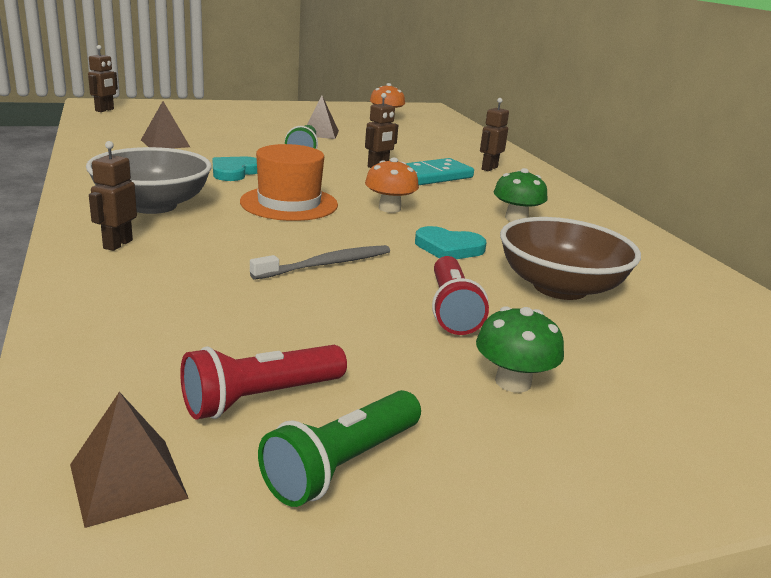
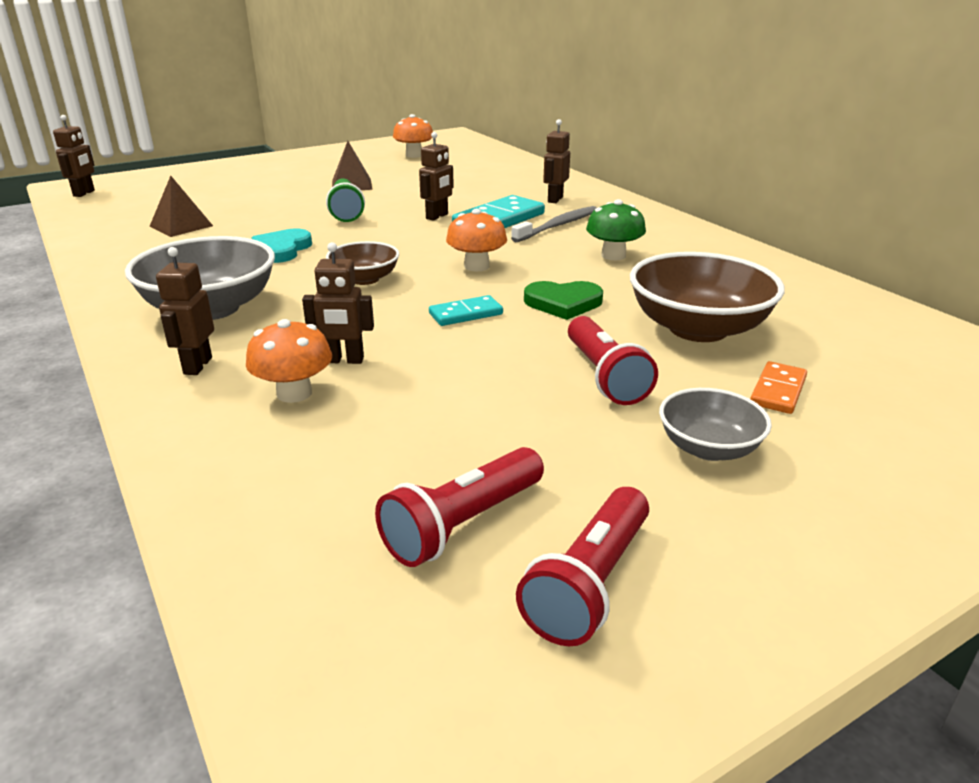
camera: 10 degrees left, 5 degrees up
brown pyramid [70,392,189,528] -> none
orange hat [240,144,338,221] -> brown bowl [326,241,399,285]
grey toothbrush [250,245,390,280] -> grey toothbrush moved to [511,206,597,242]
green flashlight [258,390,421,507] -> red flashlight [516,487,649,646]
turquoise heart [415,226,487,259] -> green heart [524,281,603,320]
green mushroom [476,306,564,393] -> grey bowl [659,388,772,461]
none -> orange mushroom [246,319,332,403]
none -> brown robot [302,242,374,364]
none -> turquoise domino [429,295,503,326]
none -> orange domino [750,361,807,414]

